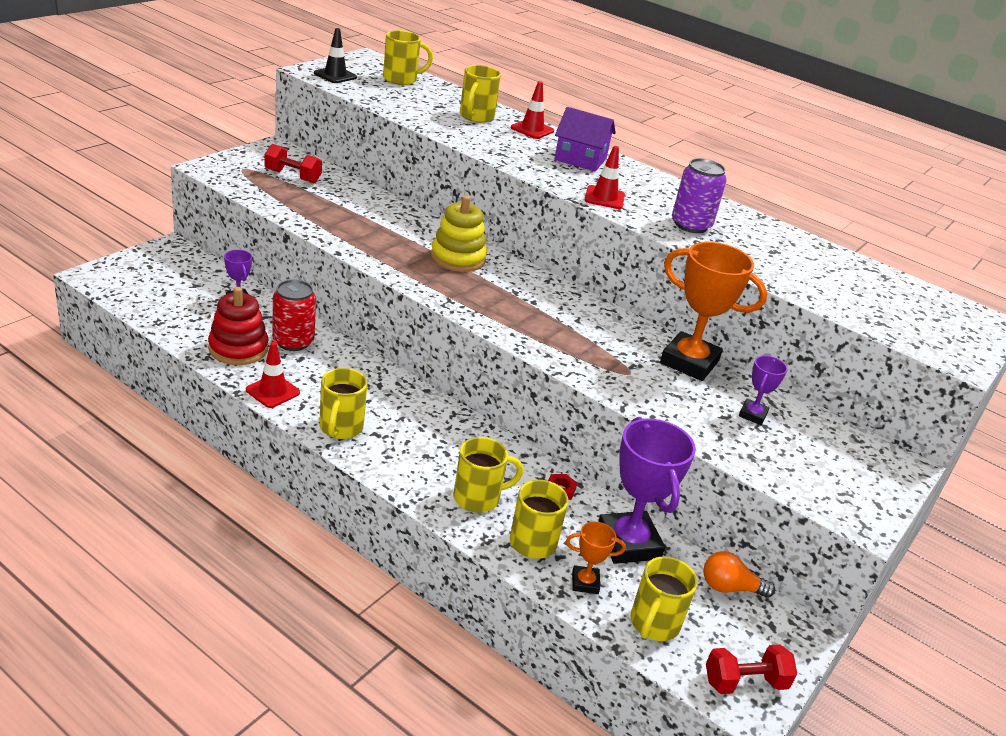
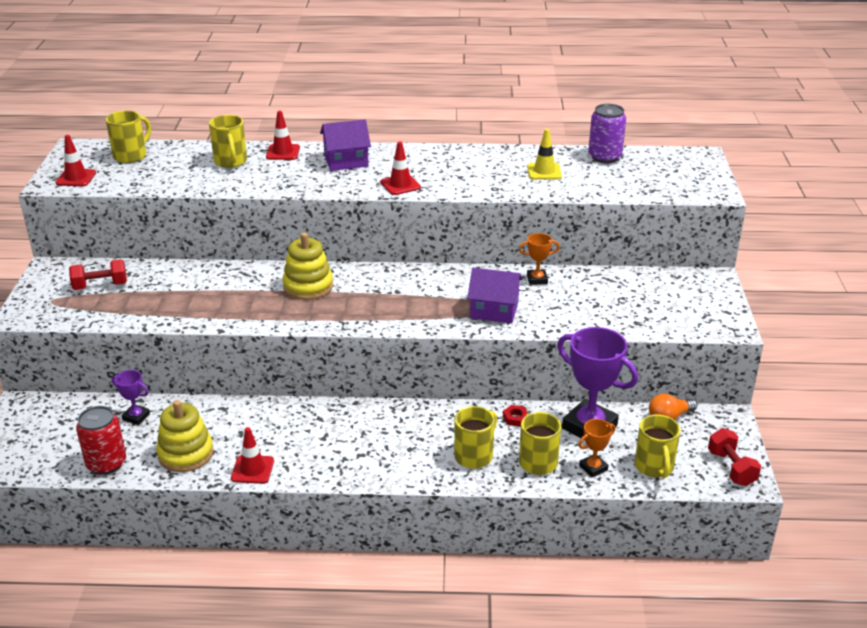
camera: 30 degrees left, 0 degrees up
red stacking toy [208,287,268,365] -> yellow stacking toy [156,400,214,472]
red can [272,279,316,351] -> red can moved to [76,406,126,475]
black traffic cone [314,28,357,83] -> red traffic cone [55,135,96,186]
yellow mug [319,368,368,439] -> none
orange trophy [660,242,767,381] -> orange trophy [519,233,560,285], size x0.49
purple can [672,158,726,233] -> purple can moved to [588,104,626,163]
red dumbbell [706,644,797,694] -> red dumbbell turned 60 degrees counterclockwise [708,428,761,486]
purple trophy [739,355,788,425] -> none
none -> purple house [467,268,523,323]
none -> yellow traffic cone [527,129,562,180]

